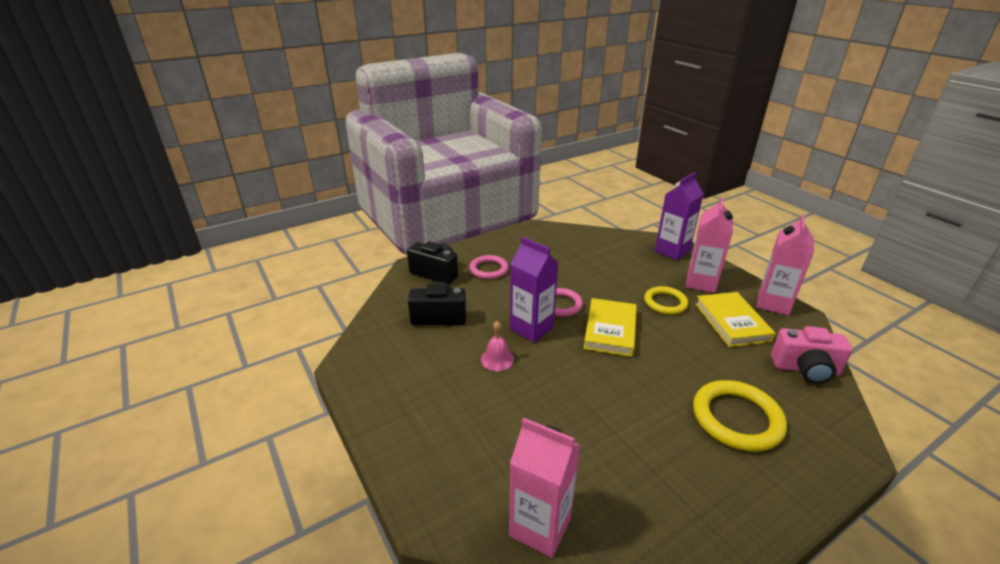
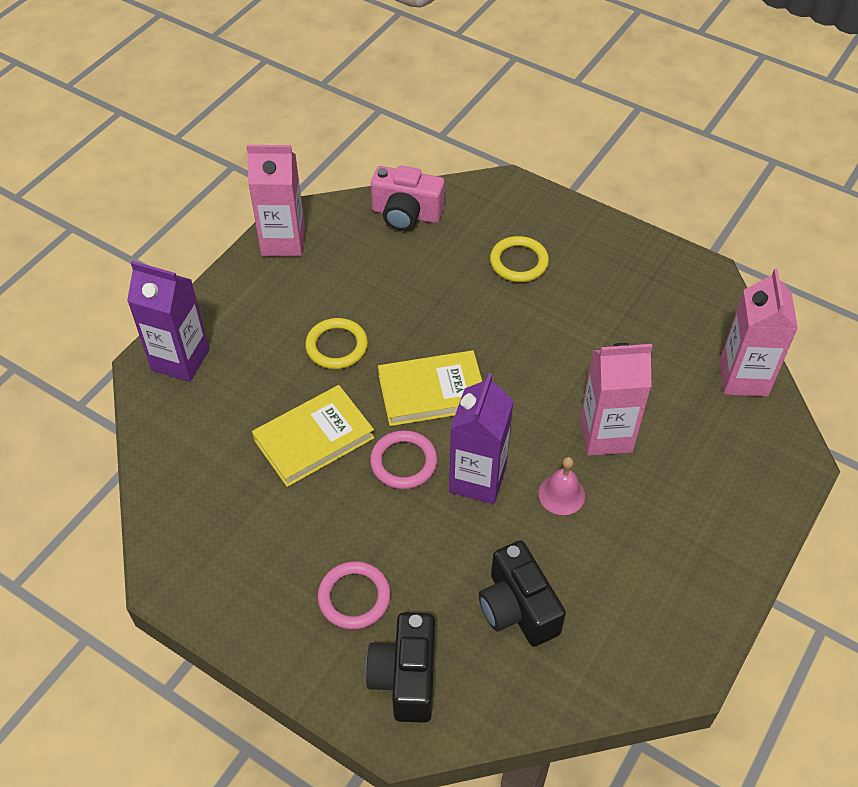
camera: 115 degrees left, 20 degrees up
pink carton [686,197,733,293] -> pink carton moved to [580,343,652,456]
yellow ring [693,380,787,452] -> yellow ring [490,236,549,282], size x0.64
yellow book [695,292,776,347] -> yellow book moved to [252,385,375,487]
pink camera [771,326,853,384] -> pink camera turned 120 degrees clockwise [371,165,445,231]

